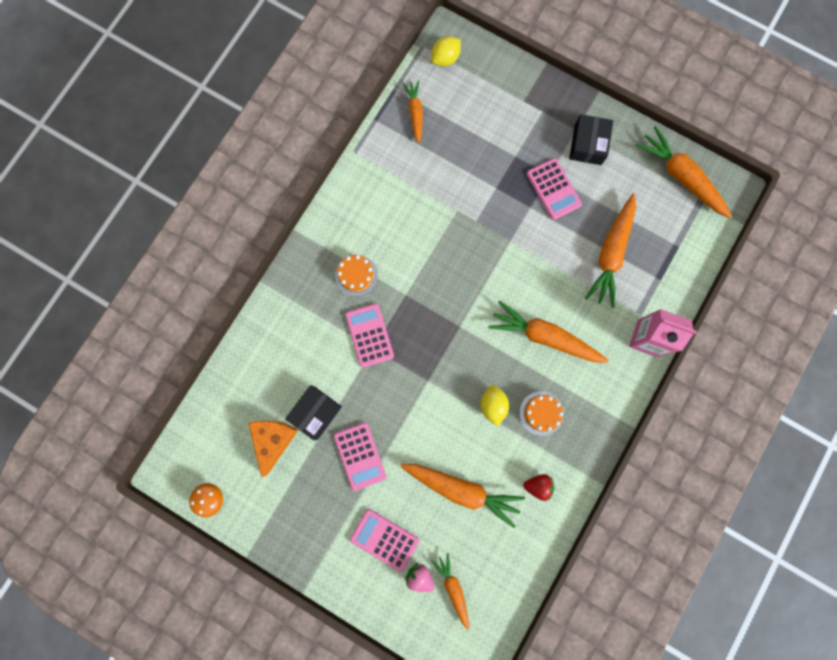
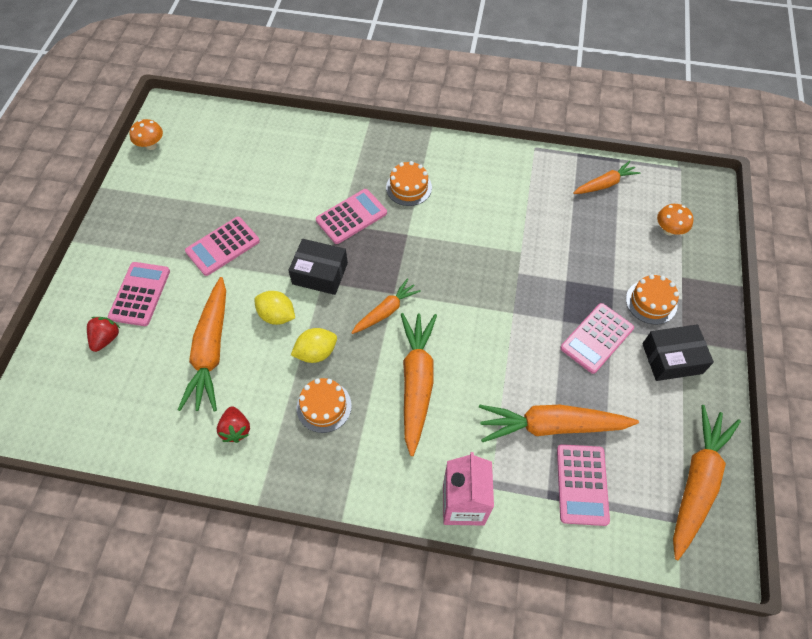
camera: 70 degrees right, 20 degrees down
orange cheese [248,421,298,477] -> none
black box [285,385,342,440] -> black box moved to [288,239,348,295]
pink strawberry [405,562,435,592] -> red strawberry [87,317,120,352]
yellow lemon [431,36,461,67] -> yellow lemon moved to [254,291,295,325]
orange carrot [432,554,469,630] -> orange carrot moved to [352,279,421,334]
none -> pink calculator [557,444,610,526]
none -> orange cake [626,274,679,325]
none -> orange mushroom [657,204,693,235]

